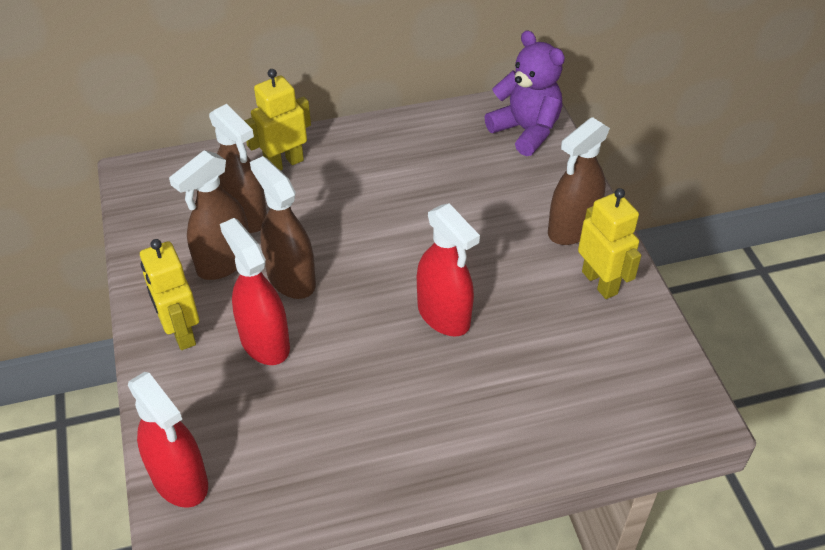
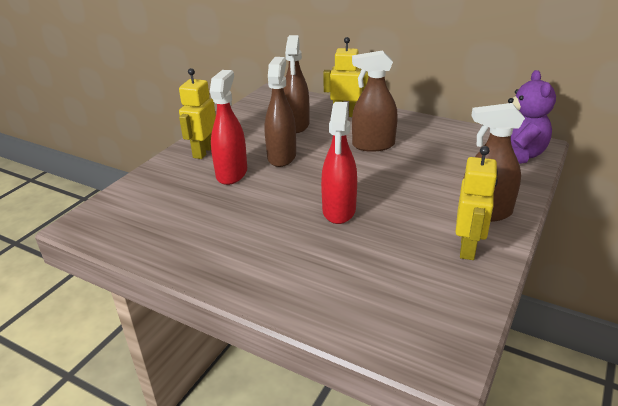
camera: 45 degrees right, 15 degrees down
red spray bottle [128,372,208,508] -> none
brown spray bottle [169,150,249,280] -> brown spray bottle moved to [352,50,398,152]

